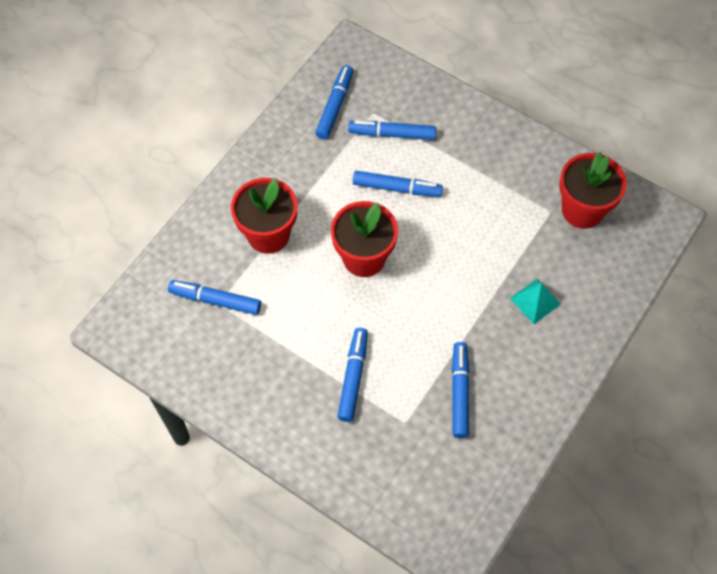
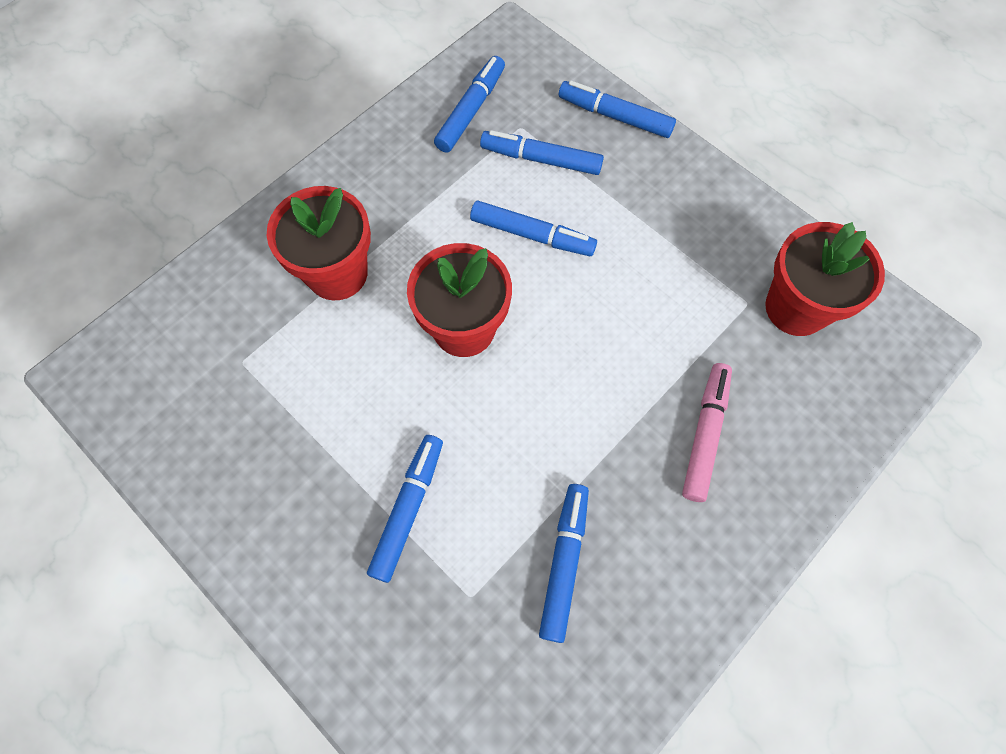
camera: 10 degrees right, 5 degrees up
blue marker [168,280,261,315] -> blue marker moved to [559,81,676,138]
turquoise pyramid [510,279,561,324] -> pink marker [682,363,732,502]

